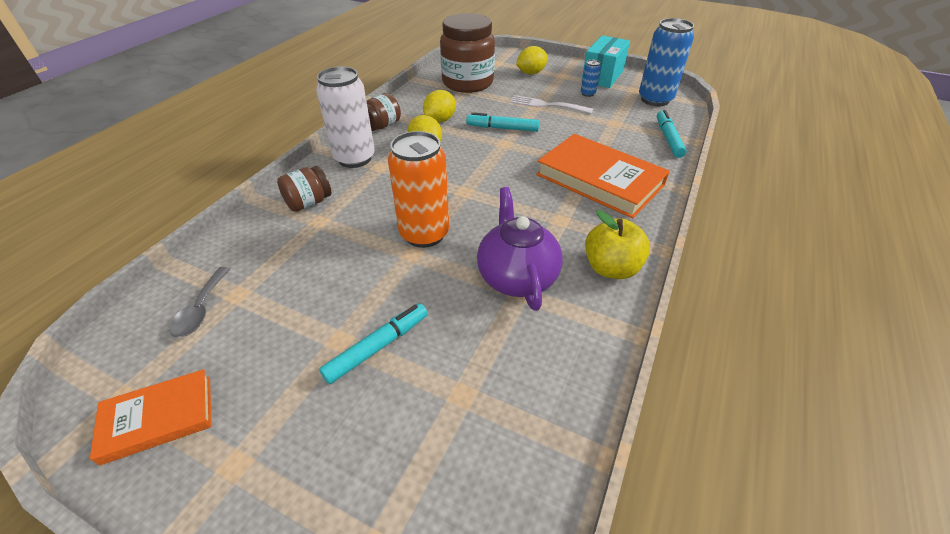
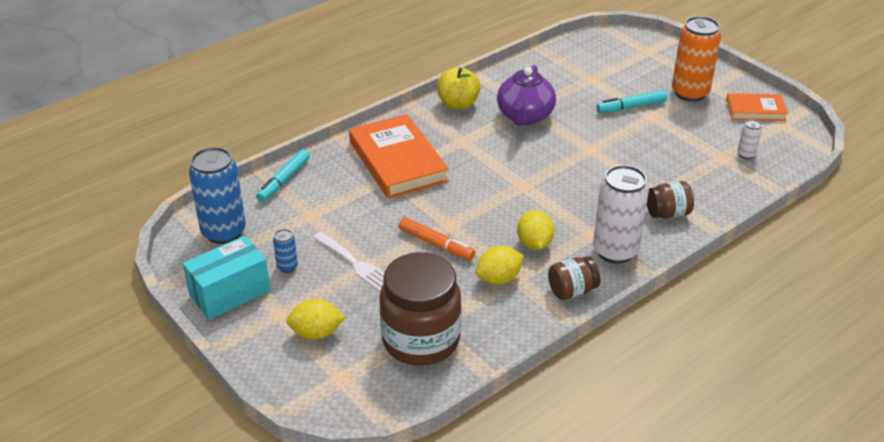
camera: 155 degrees left, 5 degrees down
grey spoon [169,267,230,338] -> white can [737,119,762,159]
orange can [388,131,449,248] -> orange can moved to [672,16,721,102]
turquoise marker [466,112,540,132] -> orange marker [399,217,475,260]

